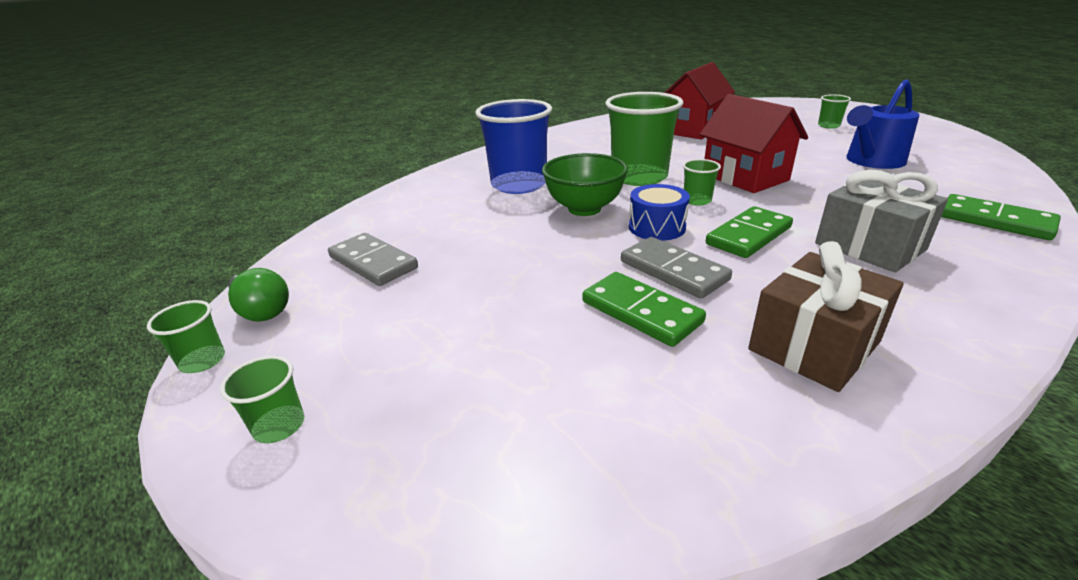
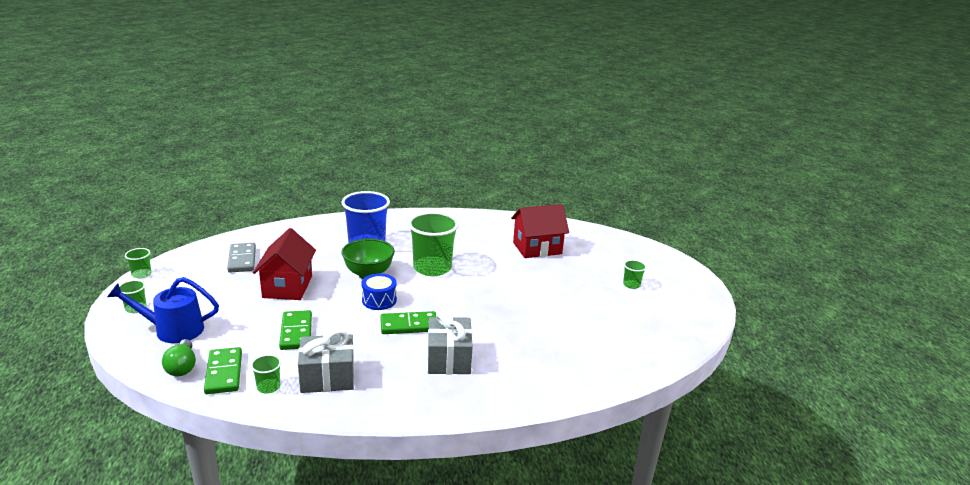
camera: 30 degrees right, 5 degrees down
green light bulb [228,268,289,322] -> green light bulb moved to [162,339,196,376]
grey domino [621,237,732,298] -> none
green cup [683,159,721,206] -> green cup moved to [251,354,281,394]
red house [699,94,808,193] -> red house moved to [253,228,316,300]
brown gift [748,241,904,392] -> grey gift [298,330,354,393]
blue watering can [846,79,920,169] -> blue watering can moved to [107,277,219,343]
green domino [941,194,1061,240] -> green domino moved to [204,347,242,394]

